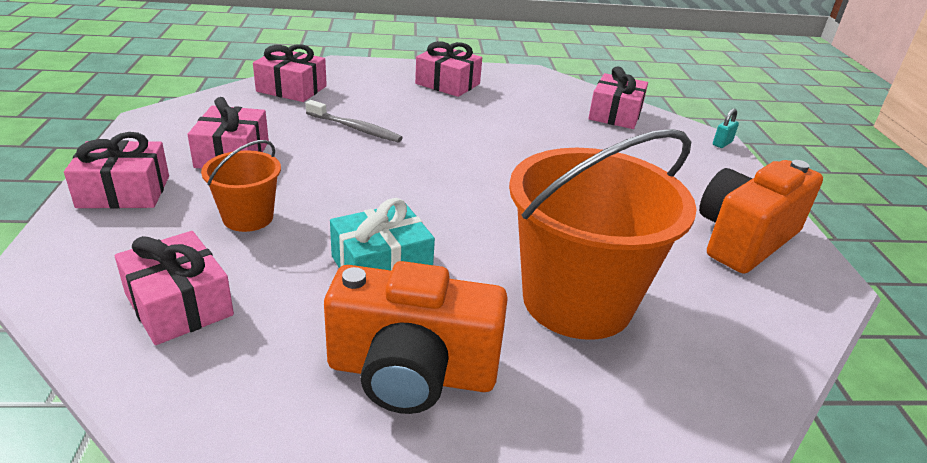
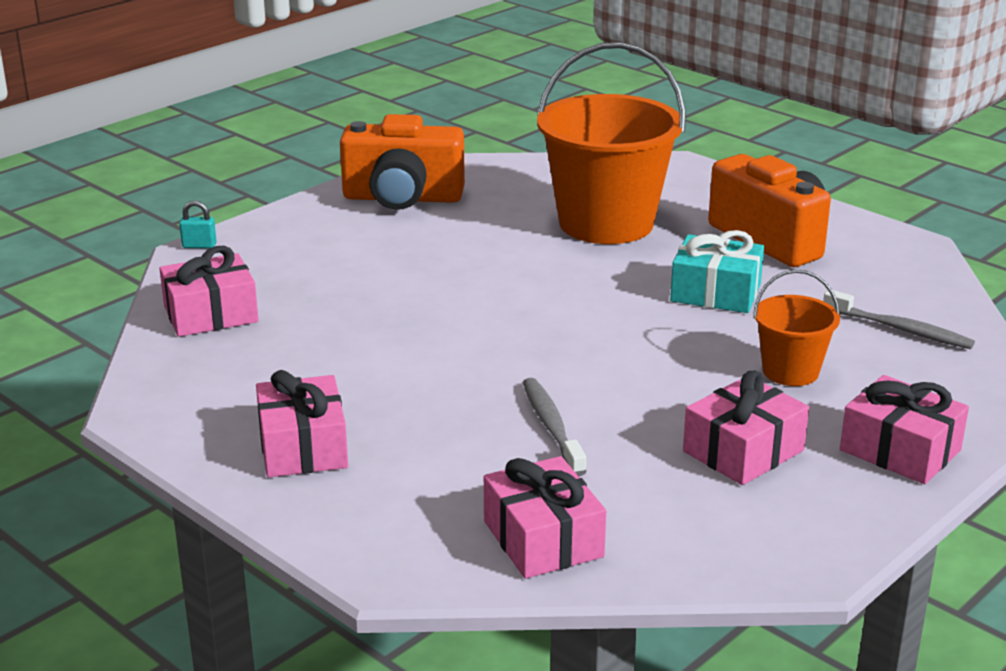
camera: 130 degrees left, 5 degrees down
pink gift [115,231,234,345] -> grey toothbrush [823,290,975,349]

